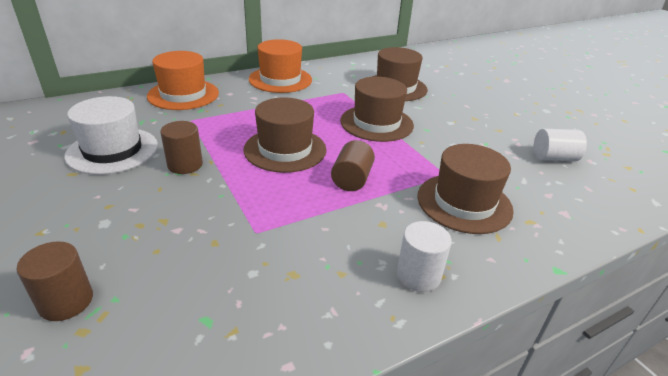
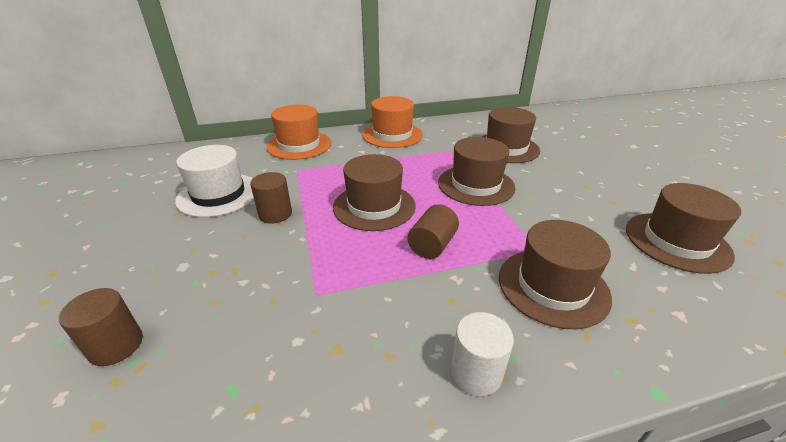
camera: 15 degrees right, 0 degrees up
white cylinder [534,129,587,161] -> brown hat [626,183,741,274]

